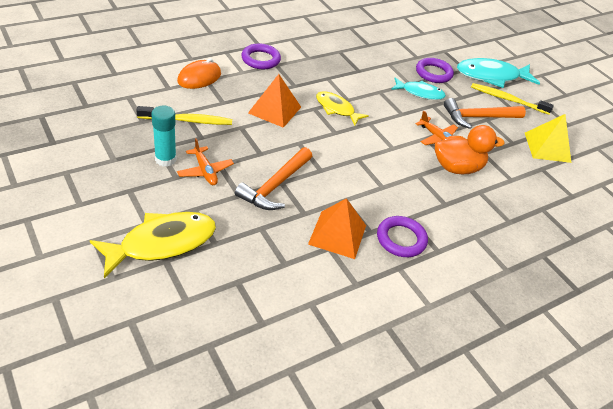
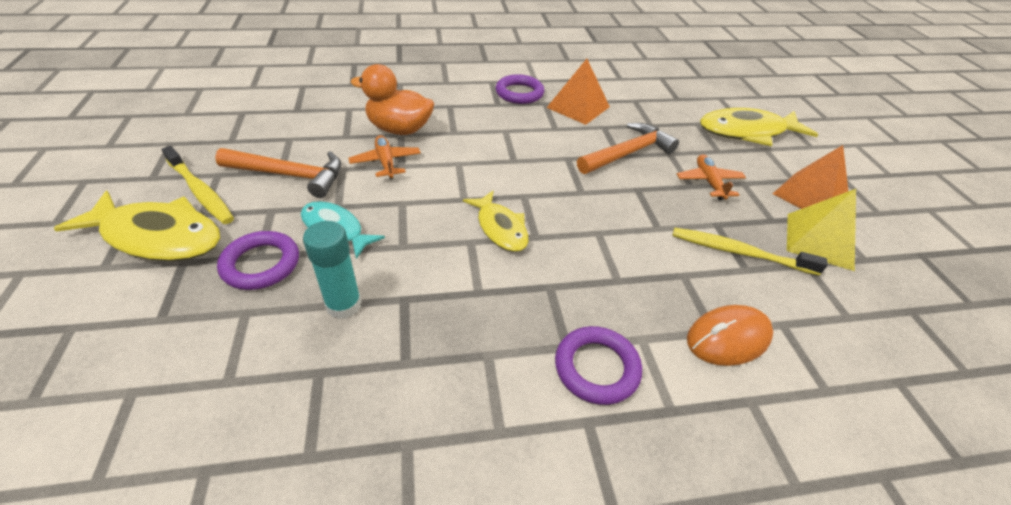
camera: 155 degrees left, 0 degrees up
turquoise glue stick [151,106,176,167] -> turquoise glue stick moved to [303,221,362,319]
orange pyramid [248,74,301,128] -> orange pyramid moved to [772,145,848,209]
turquoise fish [457,58,540,88] -> yellow fish [53,191,220,261]
yellow pyramid [525,114,571,163] -> yellow pyramid moved to [787,189,856,271]

